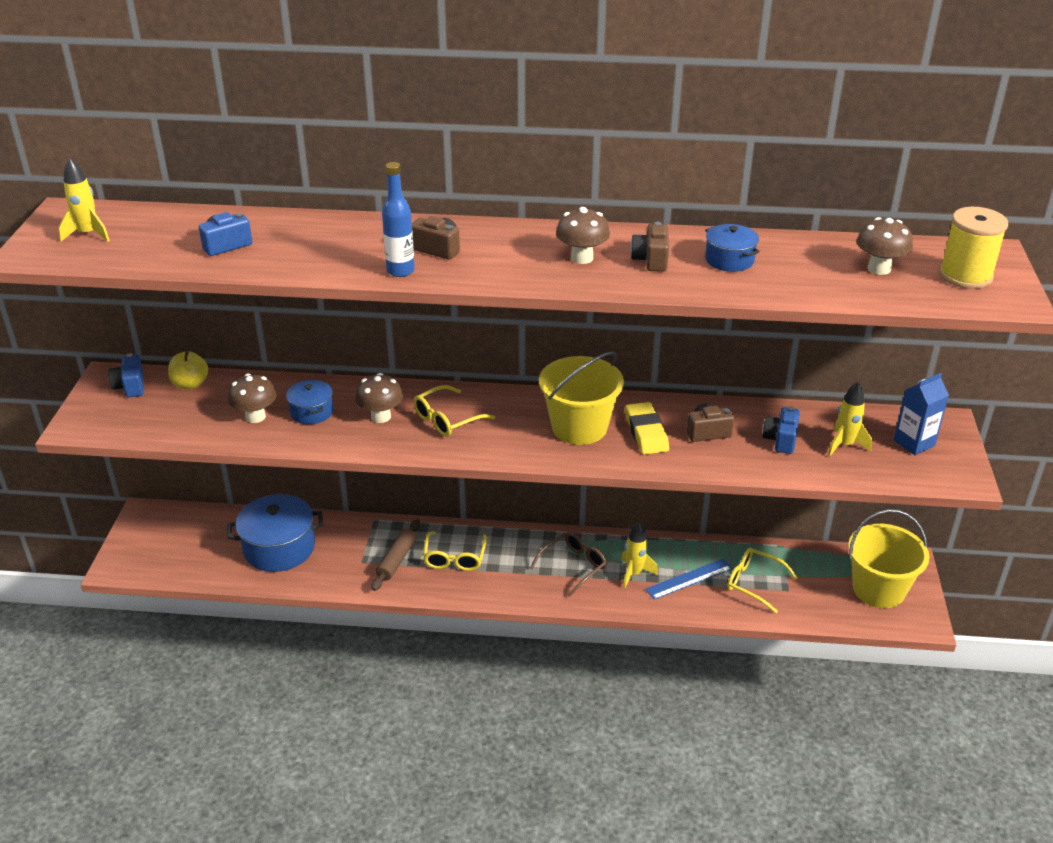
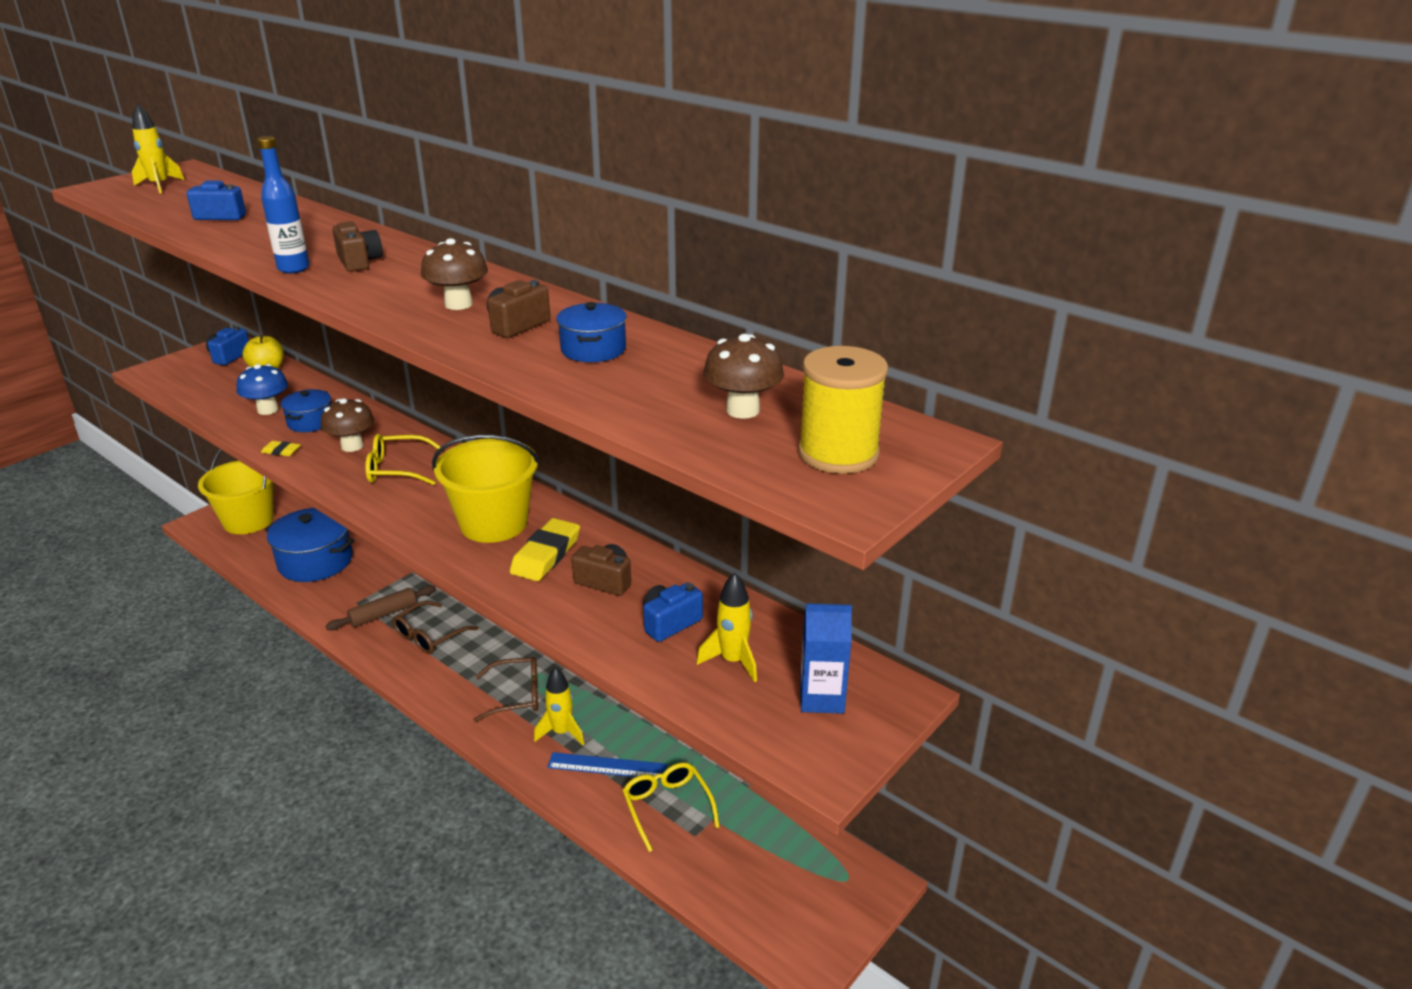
camera: 35 degrees right, 5 degrees down
brown mushroom [228,374,277,423] -> blue mushroom [237,364,288,415]
yellow glasses [423,531,487,571] -> brown glasses [393,601,478,654]
yellow bucket [848,509,930,608] -> yellow bucket moved to [198,449,274,534]
none -> yellow eraser [261,441,301,456]

